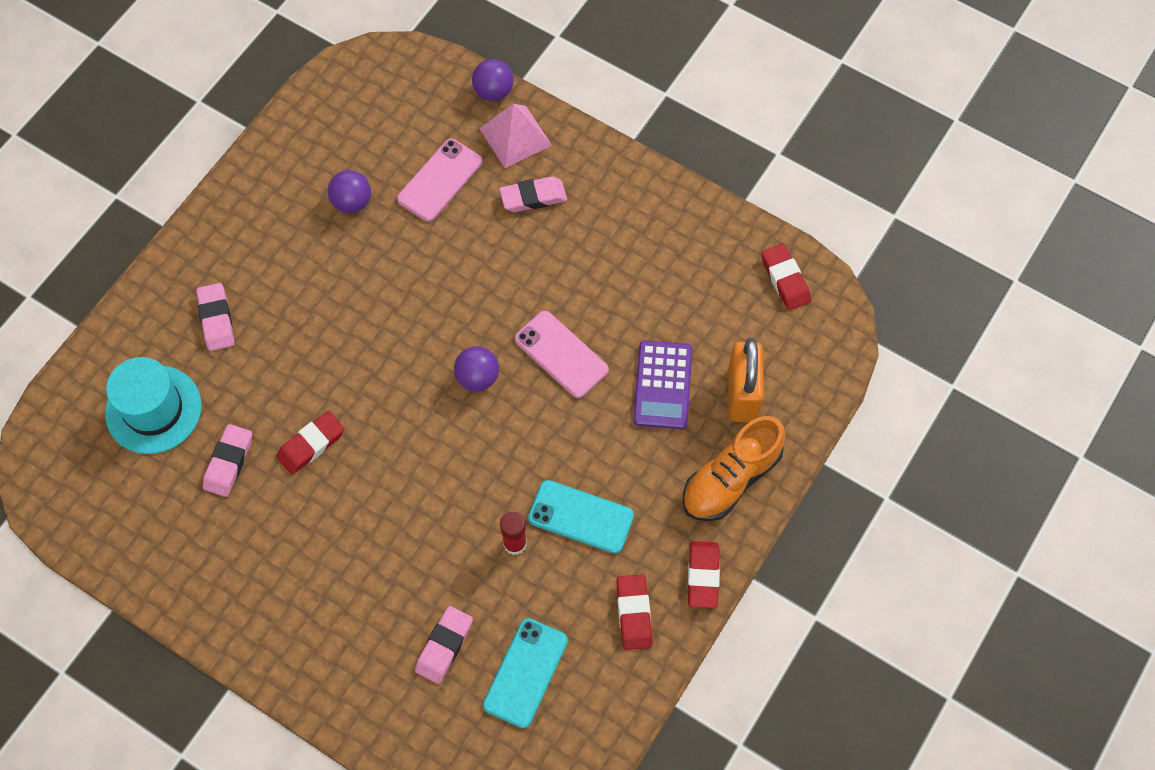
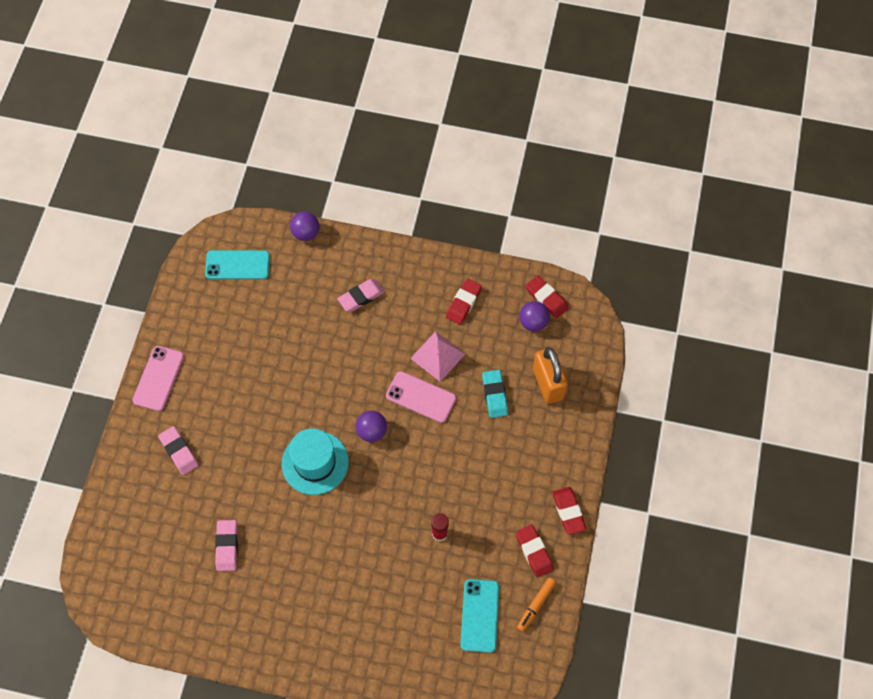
camera: 20 degrees left, 0 degrees up
turquoise hat [105,357,201,454] -> turquoise hat moved to [282,428,349,495]
red eraser [276,411,344,475] -> red eraser moved to [446,279,482,325]
purple ball [328,170,371,213] -> purple ball moved to [519,301,550,332]
pink phone [397,139,482,222] -> pink phone moved to [132,346,184,411]
pink eraser [415,606,473,684] -> none
pink pyramid [479,104,552,168] -> pink pyramid moved to [410,331,465,382]
turquoise phone [528,480,634,554] -> turquoise phone moved to [205,250,270,280]
purple calculator [633,340,692,429] -> turquoise eraser [482,370,508,418]
orange shoe [682,416,785,521] -> none
none -> orange marker [517,578,556,632]

